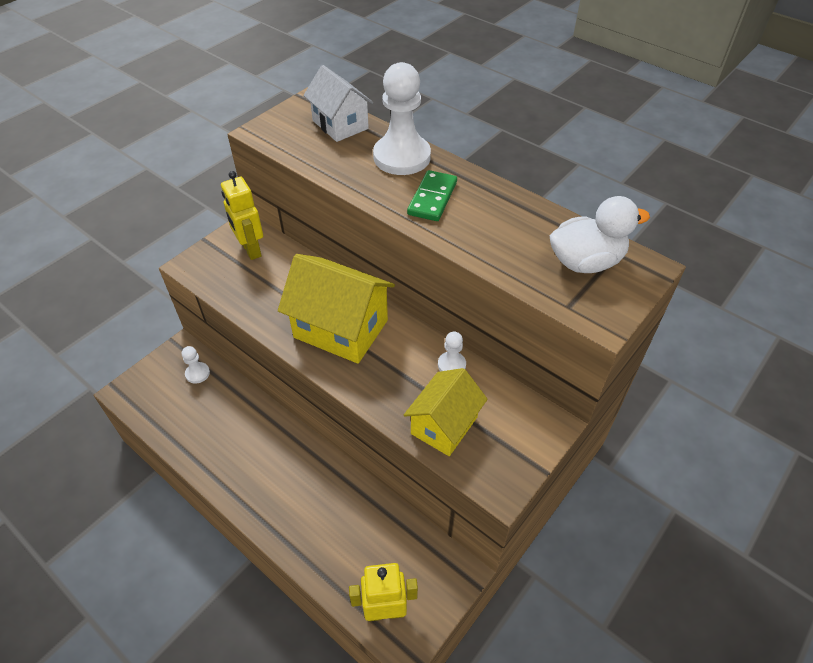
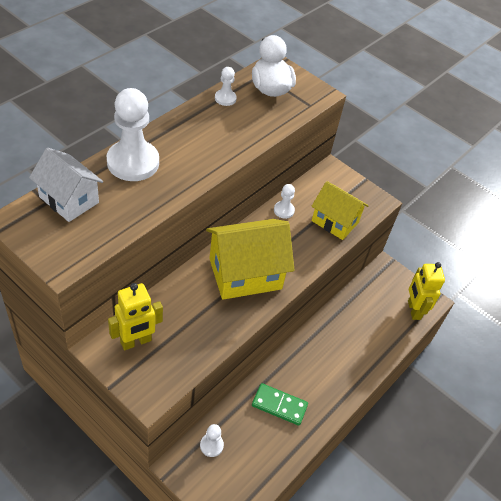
camera: 95 degrees left, 0 degrees up
yellow house [278,254,395,364] -> yellow house turned 45 degrees clockwise [206,219,295,300]
white house [303,65,373,142] -> white house turned 75 degrees clockwise [29,148,103,222]
green domino [407,170,457,221] -> green domino moved to [252,383,308,426]
none -> white pawn [215,67,237,106]

